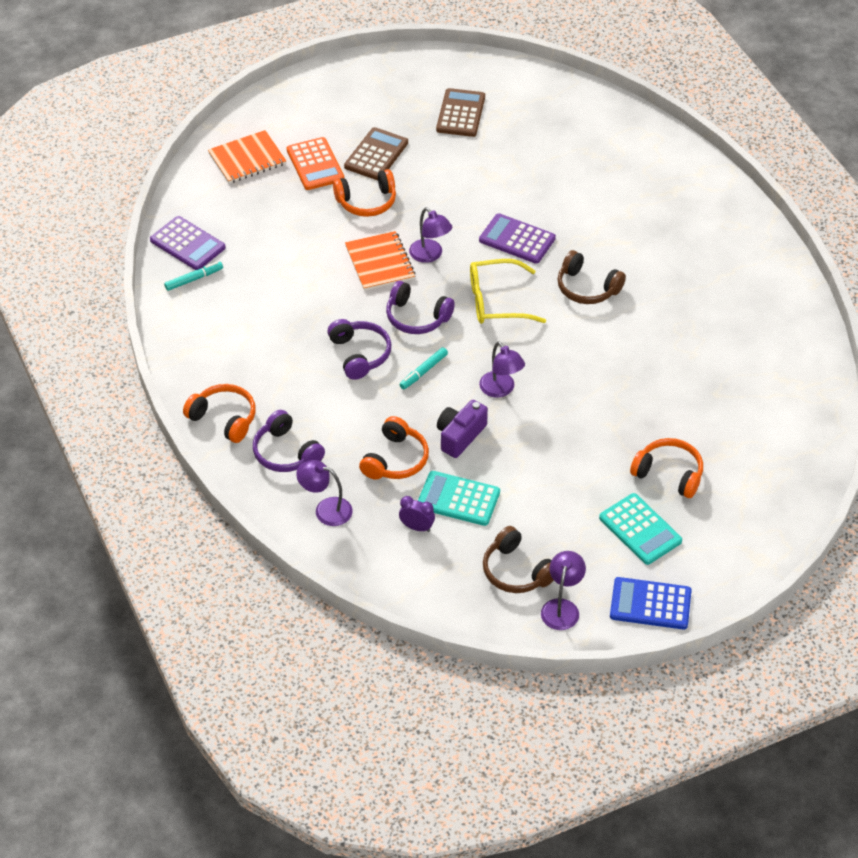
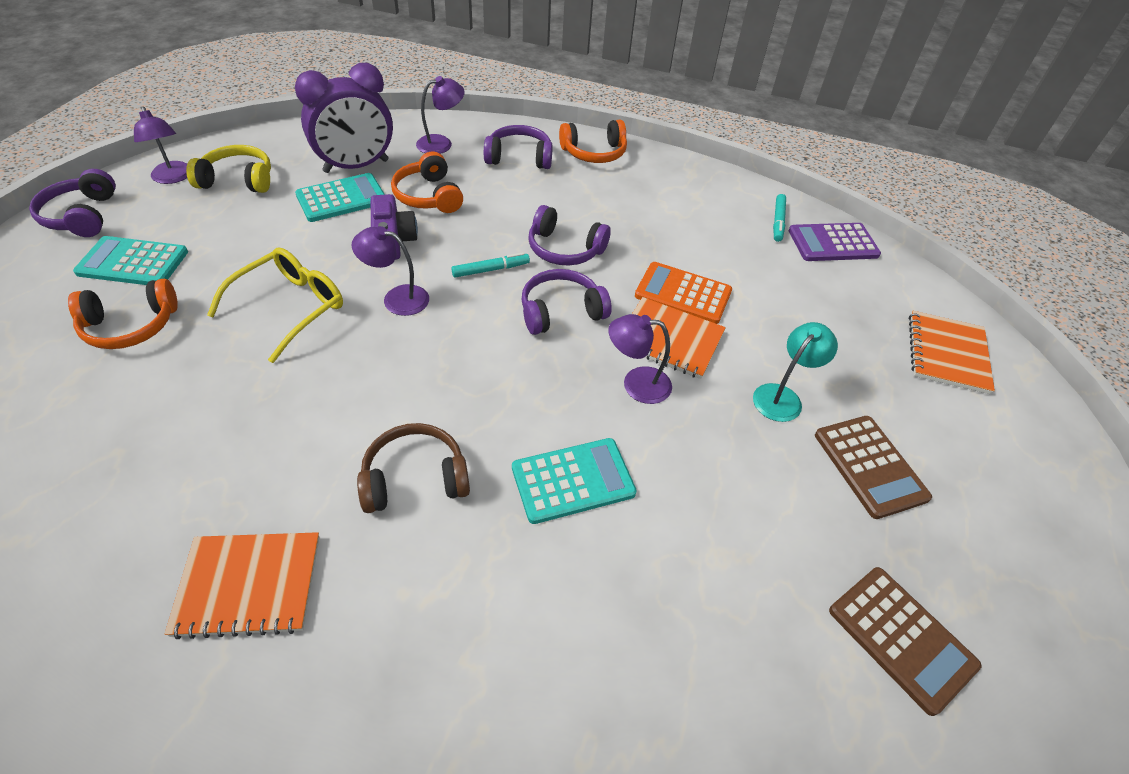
camera: 130 degrees right, 0 degrees up
orange calculator [286,137,344,190] -> orange calculator moved to [635,262,732,324]
orange headphones [333,169,396,217] -> turquoise lamp [753,322,838,422]
purple clock [399,496,435,532] -> purple clock [295,63,393,173], size x2.32
turquoise marker [400,347,448,389] -> turquoise marker turned 75 degrees clockwise [451,252,530,278]
yellow glasses [470,259,546,324] -> yellow glasses moved to [207,248,343,363]
purple calculator [479,213,556,264] -> turquoise calculator [512,438,637,524]
brown headphones [483,526,554,593] -> yellow headphones [186,145,271,193]
blue calculator [610,577,692,630] -> purple headphones [29,169,116,237]
none -> orange notebook [165,532,320,639]

